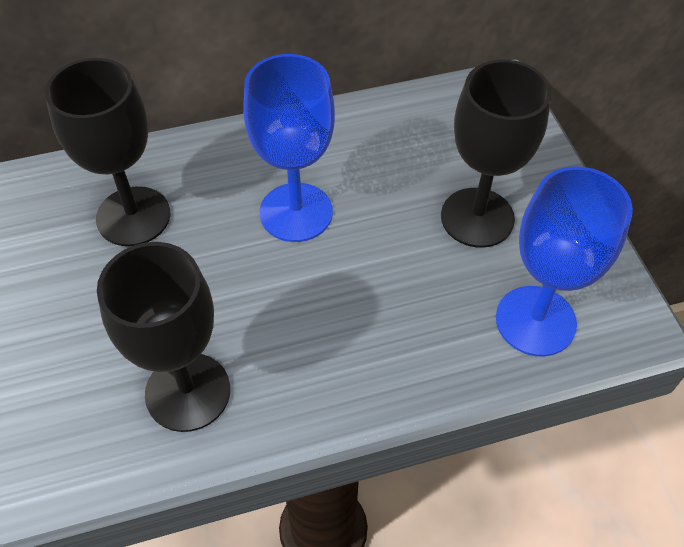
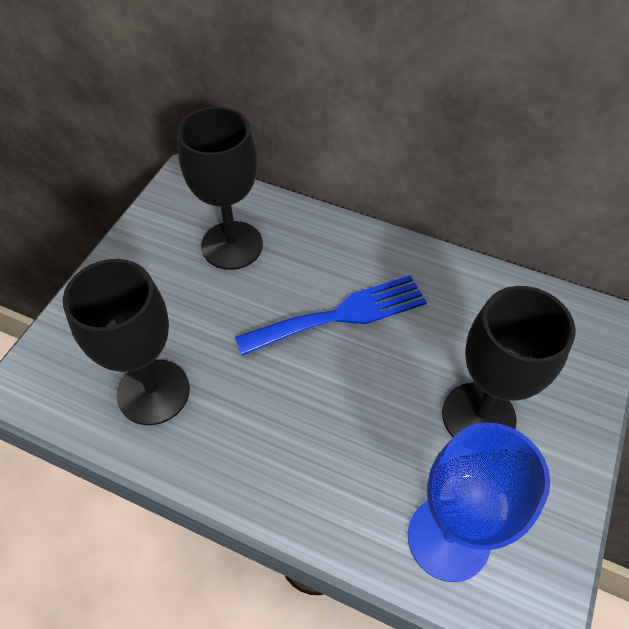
camera: 40 degrees right, 0 degrees up
blue goblet [243,54,335,242] -> blue fork [235,275,427,356]

